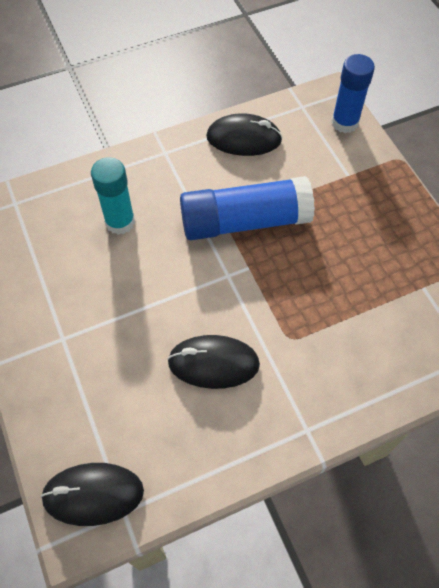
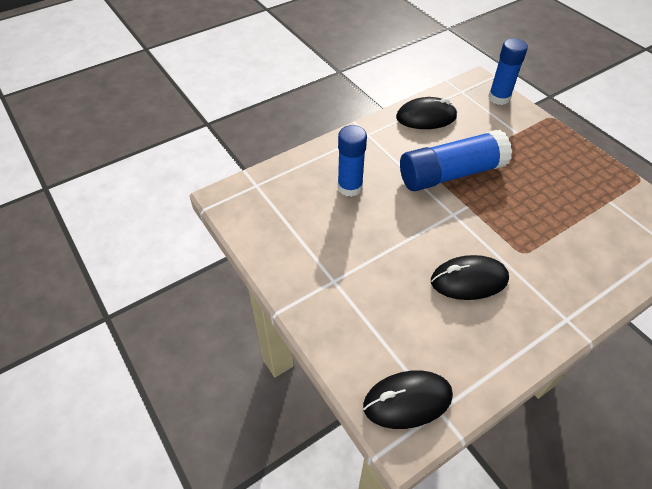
camera: 10 degrees left, 10 degrees down
turquoise glue stick [91,157,135,235] -> blue glue stick [337,125,367,197]

